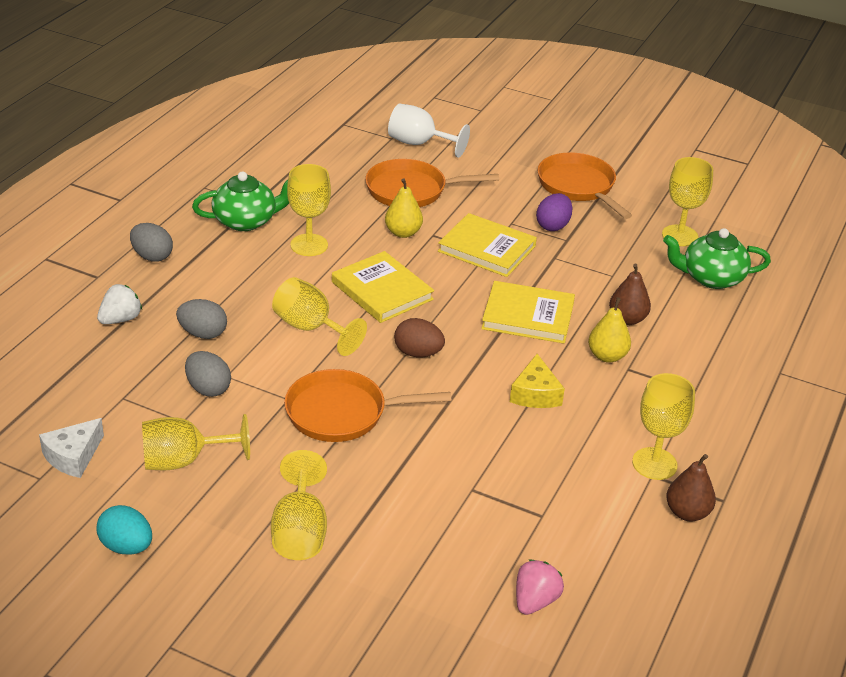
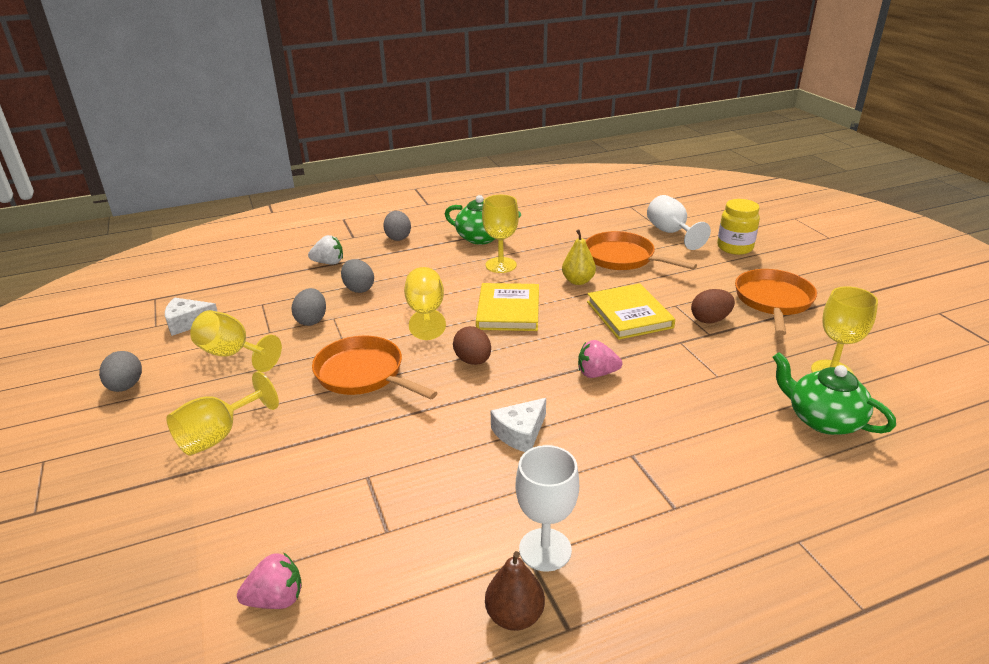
camera: 45 degrees right, 5 degrees down
turquoise egg [96,505,152,555] -> grey egg [99,351,142,392]
yellow book [481,281,575,344] -> pink strawberry [578,340,622,378]
yellow cheese [510,354,565,408] -> white cheese [491,398,546,452]
purple egg [536,193,572,231] -> brown egg [691,289,735,324]
yellow pear [588,297,631,363] -> none
brown pear [609,264,651,325] -> none
yellow goblet [632,373,695,480] -> white goblet [516,445,579,572]
none -> yellow jar [717,199,760,255]

